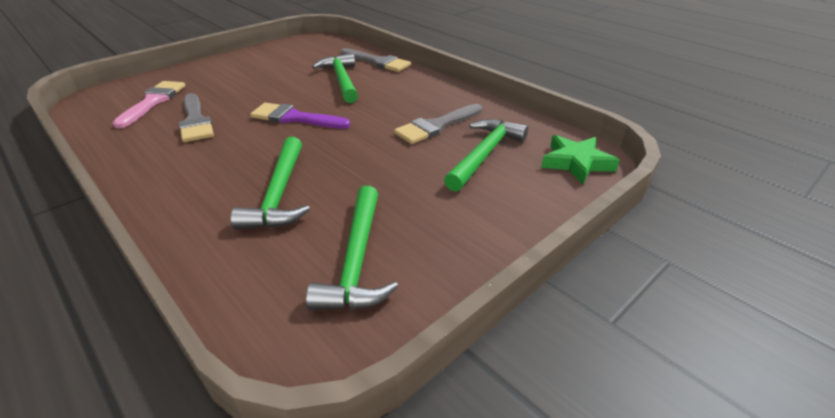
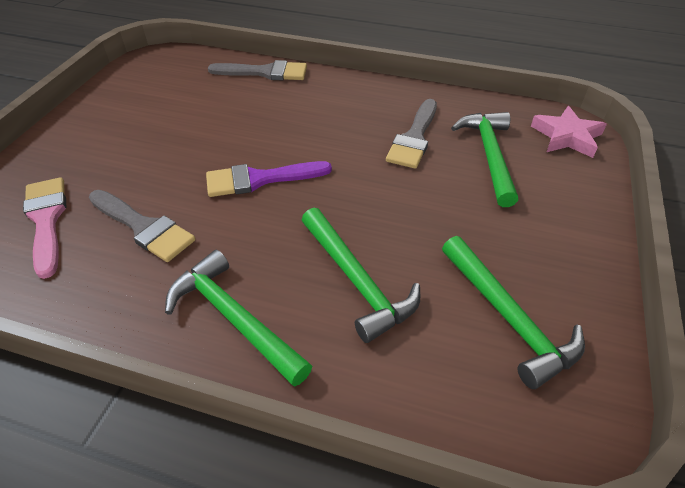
camera: 30 degrees left, 10 degrees up
green hammer [312,53,358,103] -> green hammer moved to [165,250,312,387]
green star [541,135,620,184] -> pink star [531,106,607,158]

